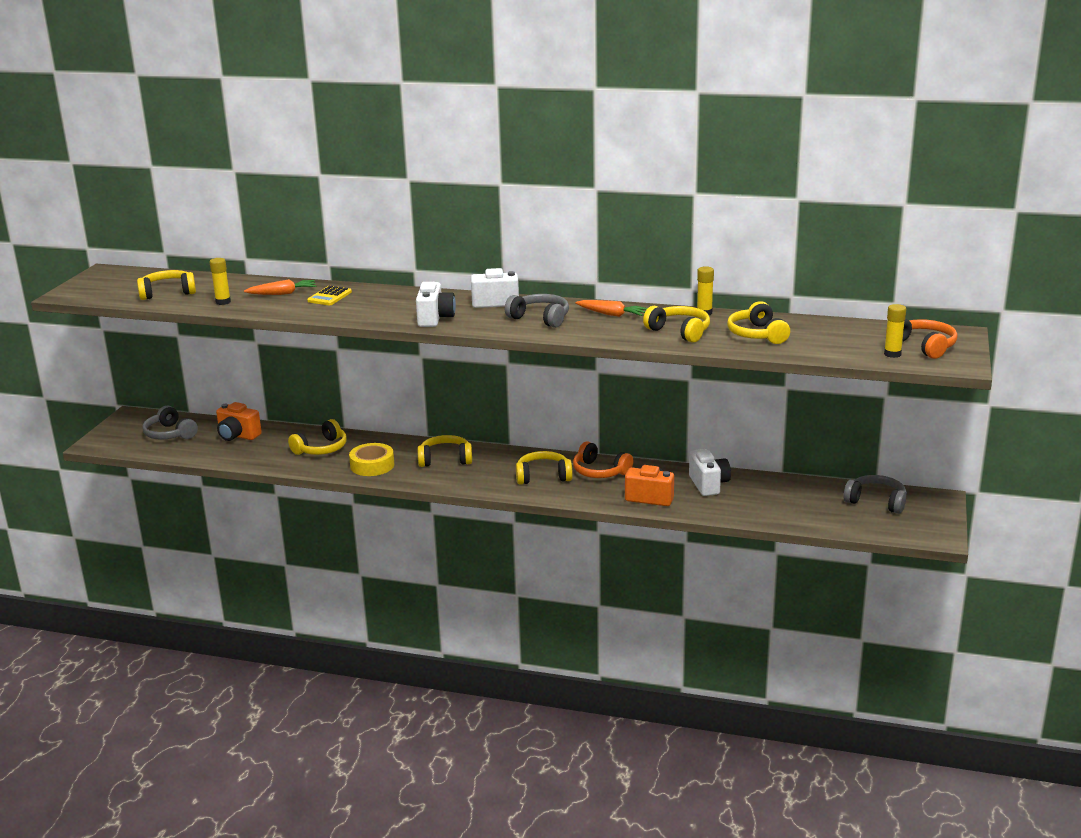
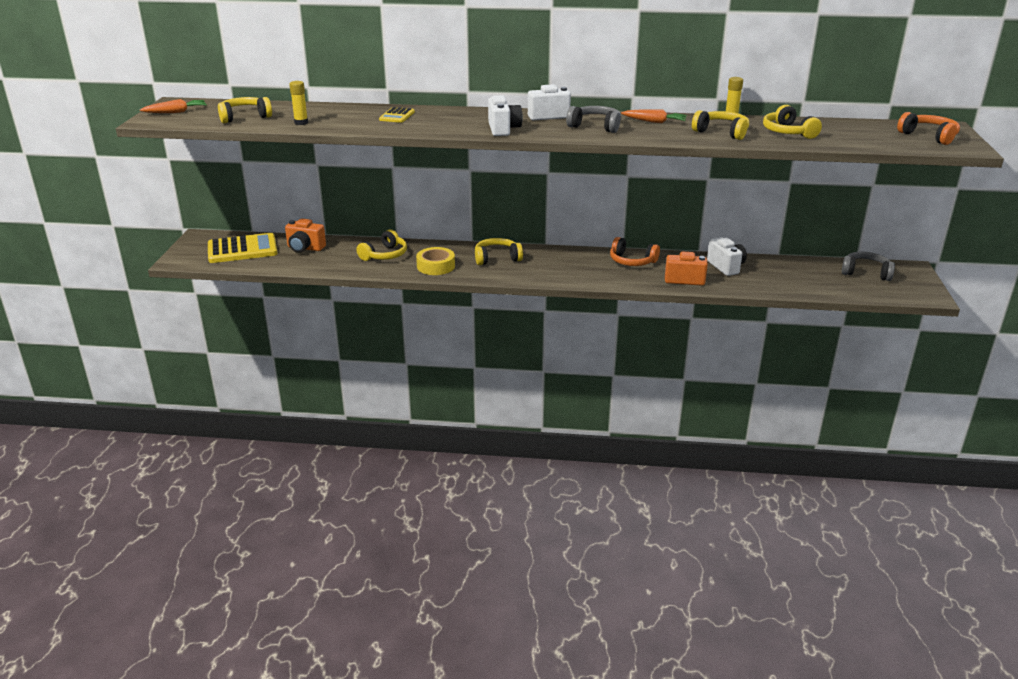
camera: 10 degrees left, 5 degrees up
grey headphones [142,406,198,440] -> yellow calculator [208,233,278,263]
orange carrot [244,279,316,295] -> orange carrot moved to [140,99,207,113]
yellow headphones [516,451,573,485] -> none
yellow glue stick [884,304,906,358] -> none

